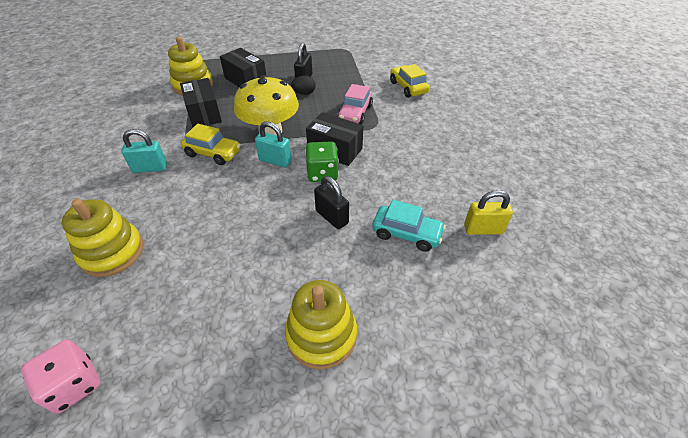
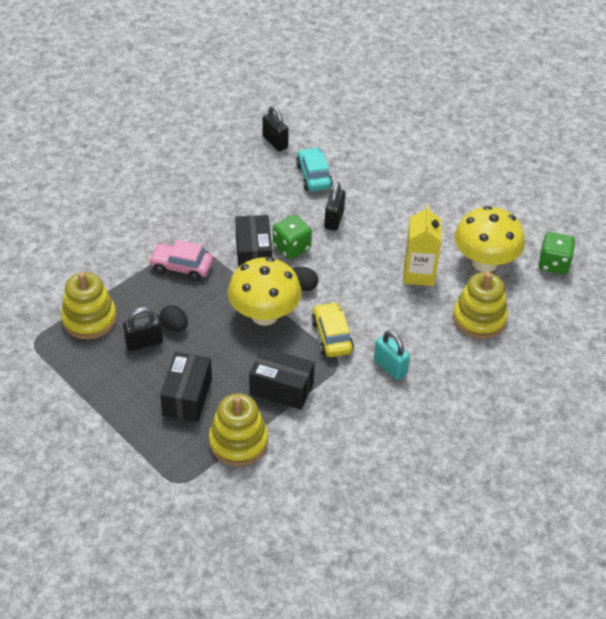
camera: 125 degrees left, 0 degrees up
pink dice [21,340,101,414] -> green dice [538,232,575,274]
black box [180,78,222,127] -> black box turned 75 degrees clockwise [249,347,315,410]
turquoise padlock [255,122,292,168] -> black egg [292,267,318,291]
yellow stacking toy [285,280,357,369] -> yellow stacking toy moved to [61,272,117,339]
pink car [338,84,373,125] -> pink car turned 150 degrees counterclockwise [149,240,213,281]
yellow car [390,64,430,98] -> none
yellow padlock [464,190,513,235] -> black padlock [263,106,289,151]
none -> yellow carton [403,205,442,286]
none -> yellow mushroom [454,206,525,272]

